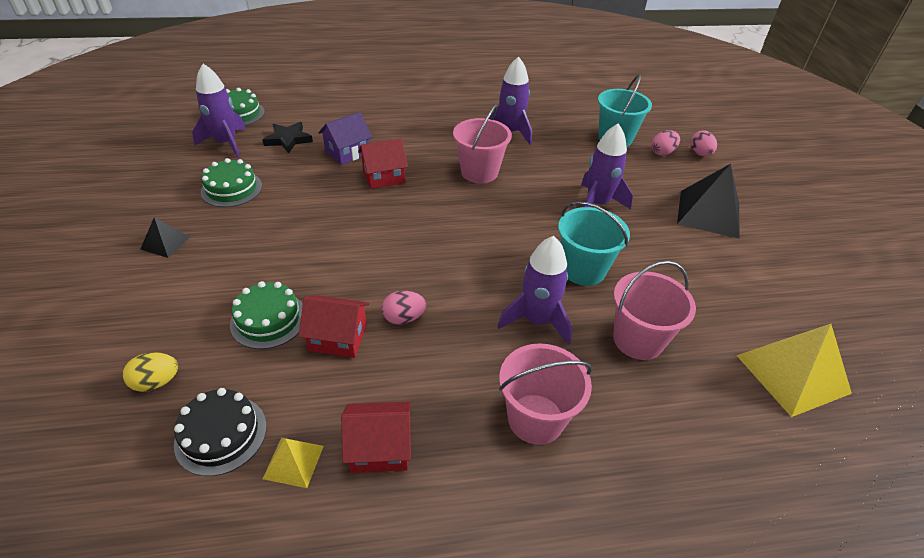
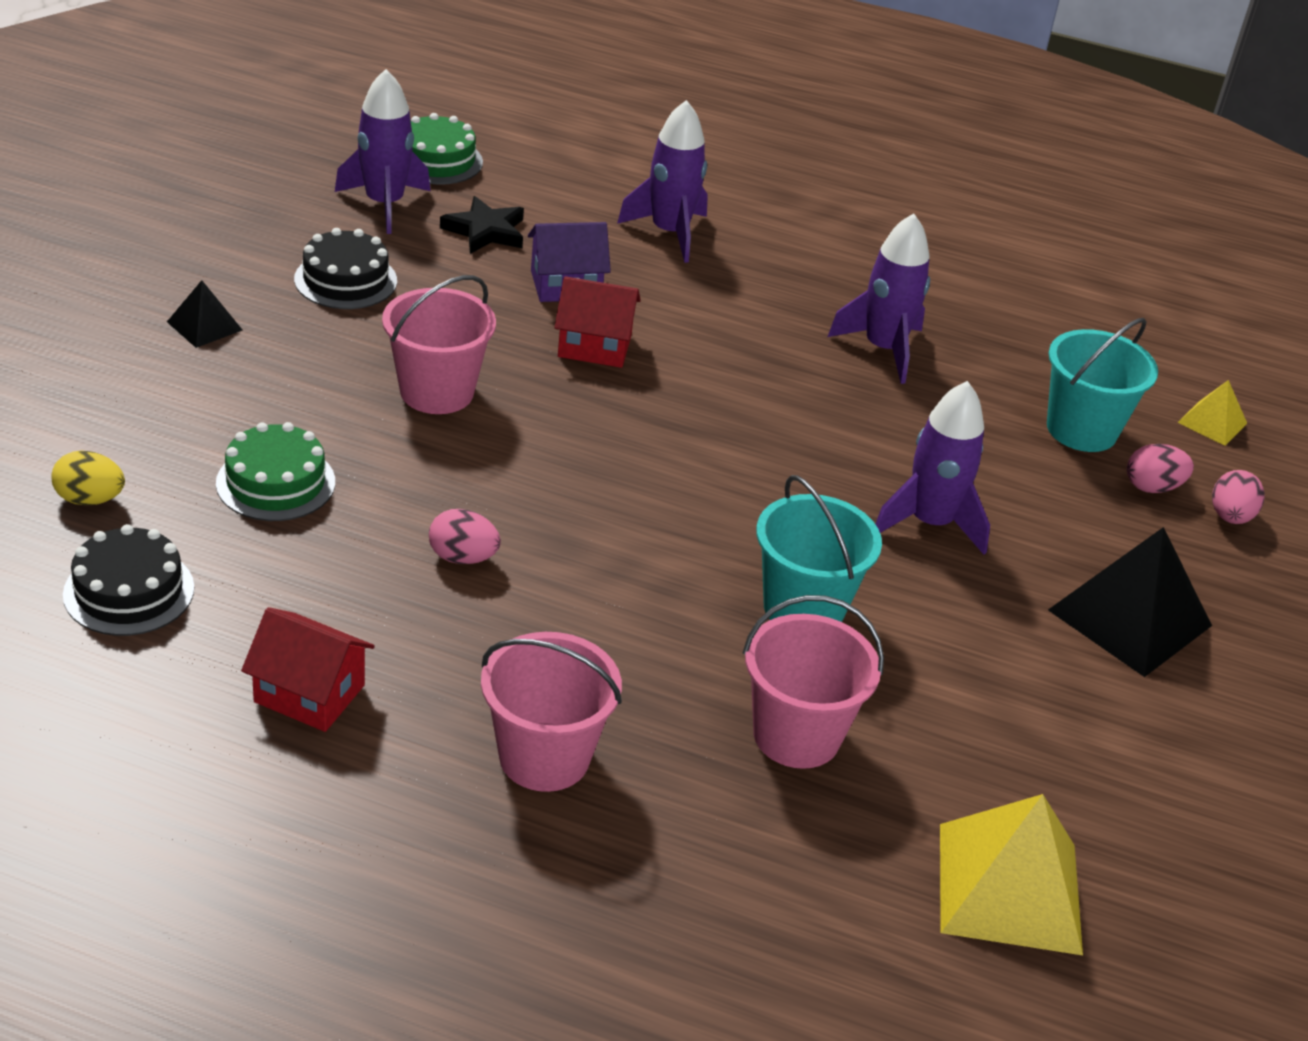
camera: 25 degrees right, 5 degrees down
green cake [201,158,262,207] -> black cake [294,228,397,309]
yellow pyramid [263,438,324,488] -> yellow pyramid moved to [1177,380,1247,446]
red house [298,295,369,358] -> none
pink bucket [453,104,512,183] -> pink bucket moved to [382,275,496,414]
purple rocket [498,236,572,345] -> purple rocket moved to [617,100,708,263]

